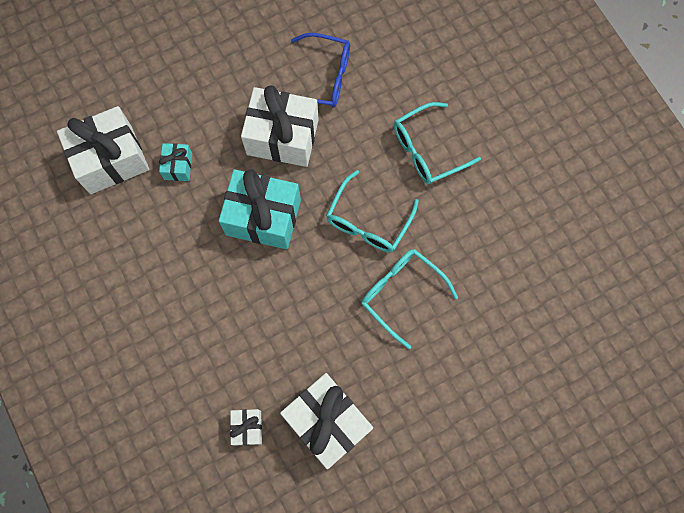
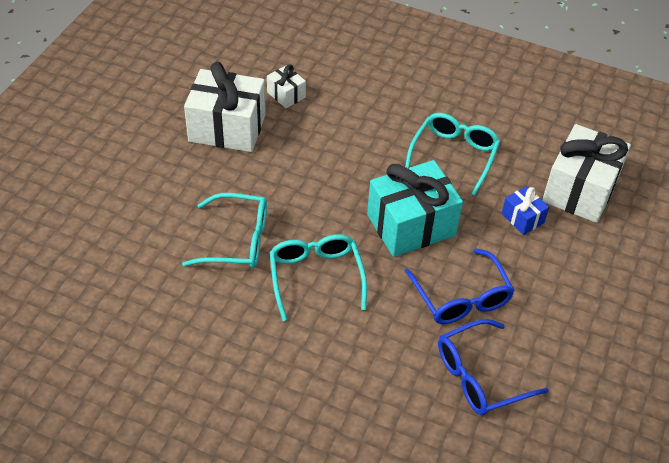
camera: 140 degrees right, 25 degrees down
turquoise gift [159,143,192,181] -> blue gift [501,186,549,235]
white gift [241,85,319,167] -> blue glasses [405,248,515,324]
turquoise glasses [394,102,481,184] -> turquoise glasses moved to [405,113,500,196]

